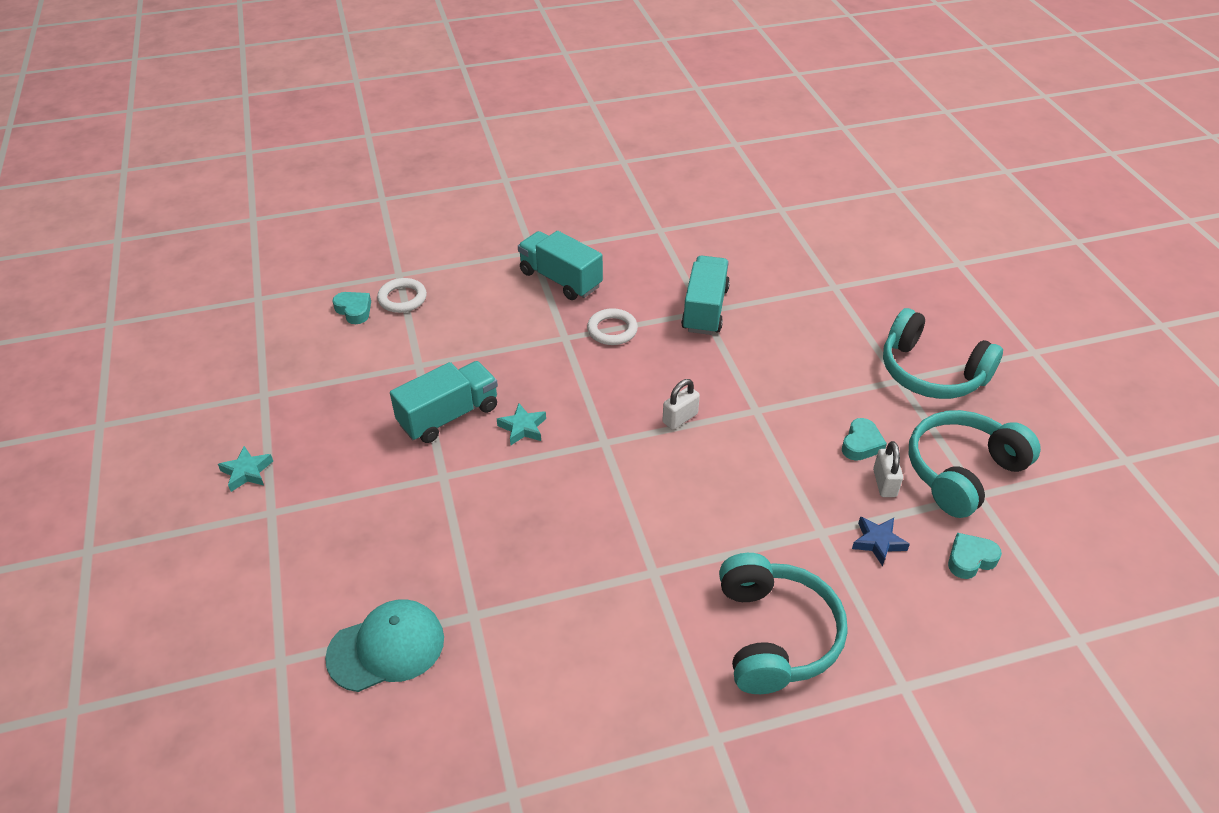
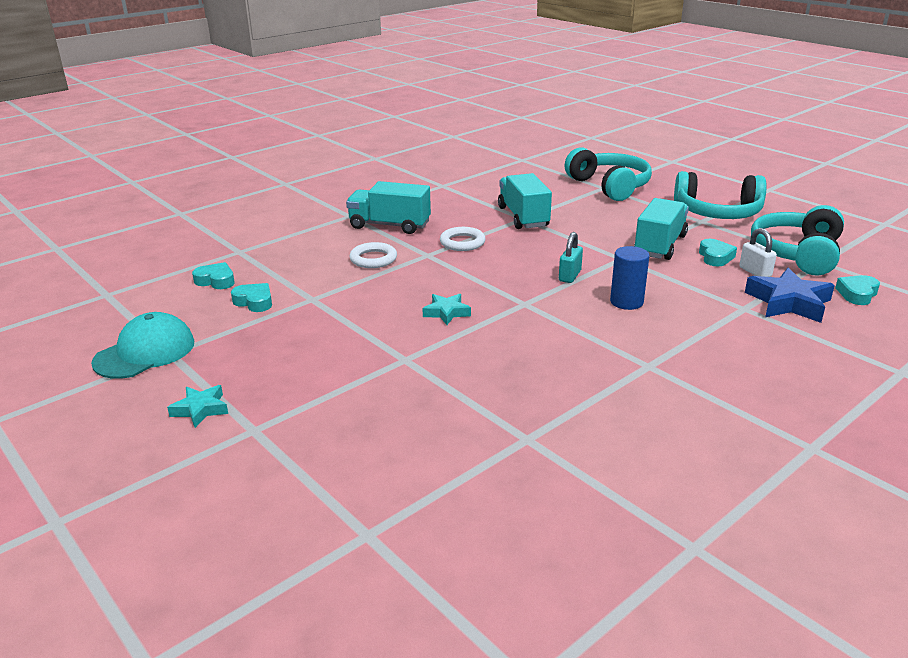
camera: 25 degrees left, 15 degrees down
turquoise cap [325,599,444,692] -> turquoise cap moved to [91,312,194,379]
white ring [377,278,427,313] -> white ring moved to [350,242,397,268]
turquoise truck [390,361,498,443] -> turquoise truck moved to [634,198,689,260]
white padlock [663,379,700,430] -> turquoise padlock [559,232,583,283]
turquoise headphones [719,553,848,694] -> turquoise headphones moved to [565,147,652,201]
blue star [852,516,910,567] -> blue star [745,268,835,323], size x1.75
none -> turquoise heart [231,283,272,312]
none -> blue cylinder [610,246,649,310]

